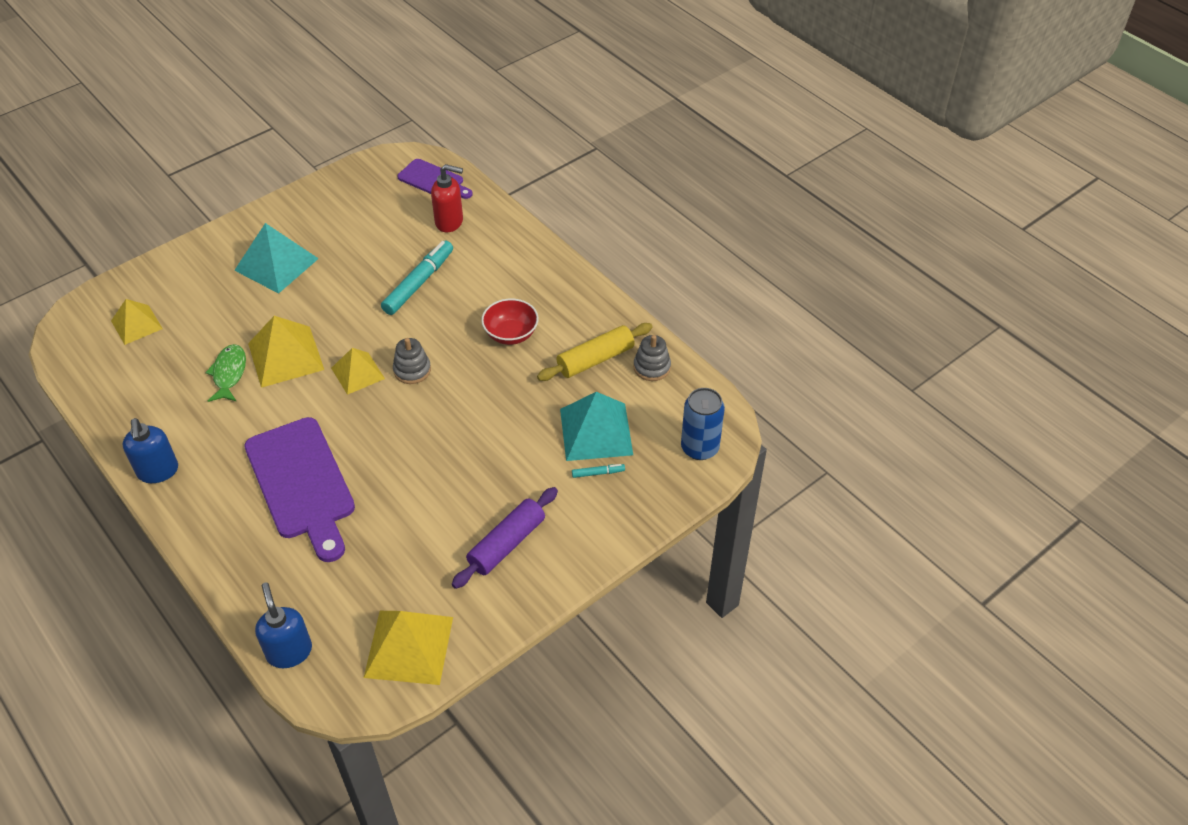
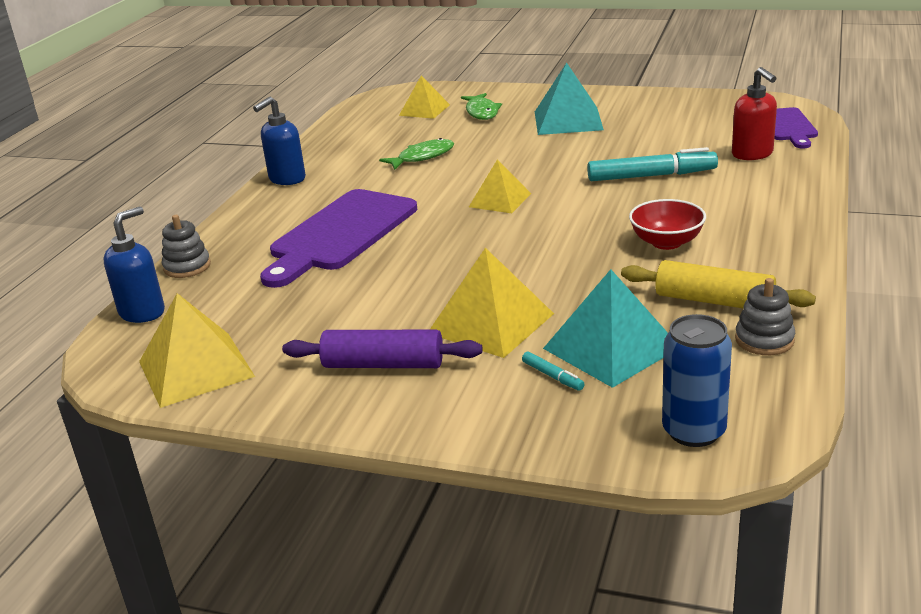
camera: 60 degrees right, 20 degrees down
yellow pyramid [248,316,324,388] -> yellow pyramid moved to [430,248,554,358]
grey stacking toy [393,338,431,384] -> grey stacking toy moved to [162,215,211,278]
none -> green fish [461,93,502,120]

